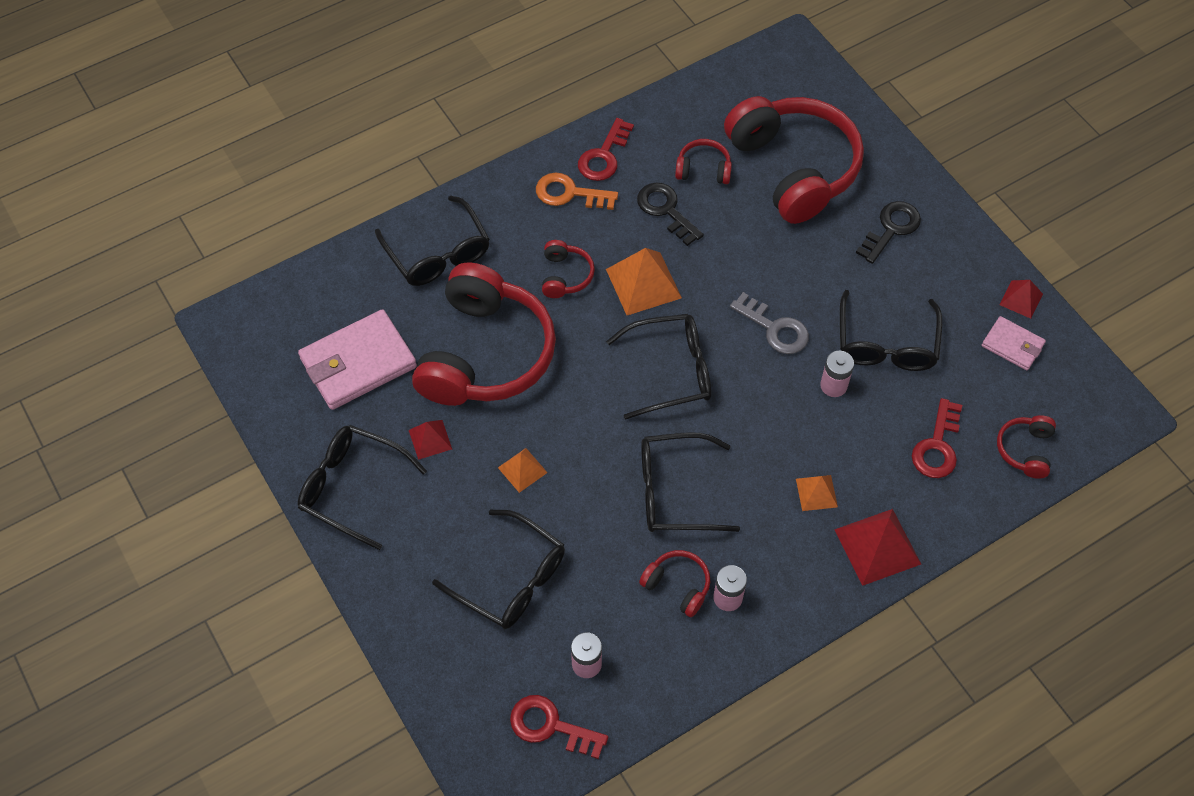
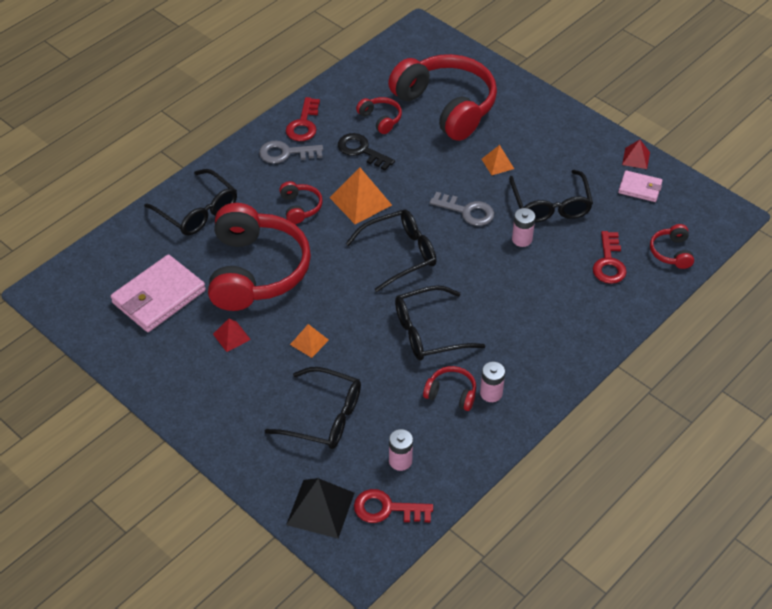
camera: 15 degrees left, 10 degrees down
black glasses [298,425,427,550] -> none
orange key [536,173,618,210] -> grey key [259,141,323,164]
red headphones [675,139,732,184] -> red headphones turned 60 degrees clockwise [356,97,402,134]
orange pyramid [796,475,838,511] -> orange pyramid moved to [482,145,514,175]
red pyramid [834,509,921,586] -> none
black key [856,201,921,264] -> none
none -> black pyramid [286,478,354,538]

